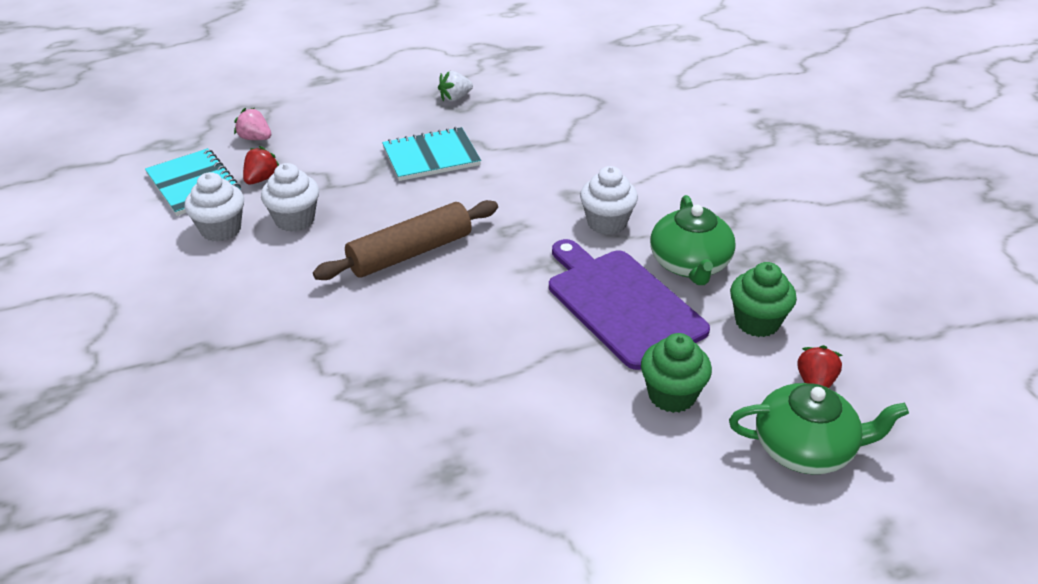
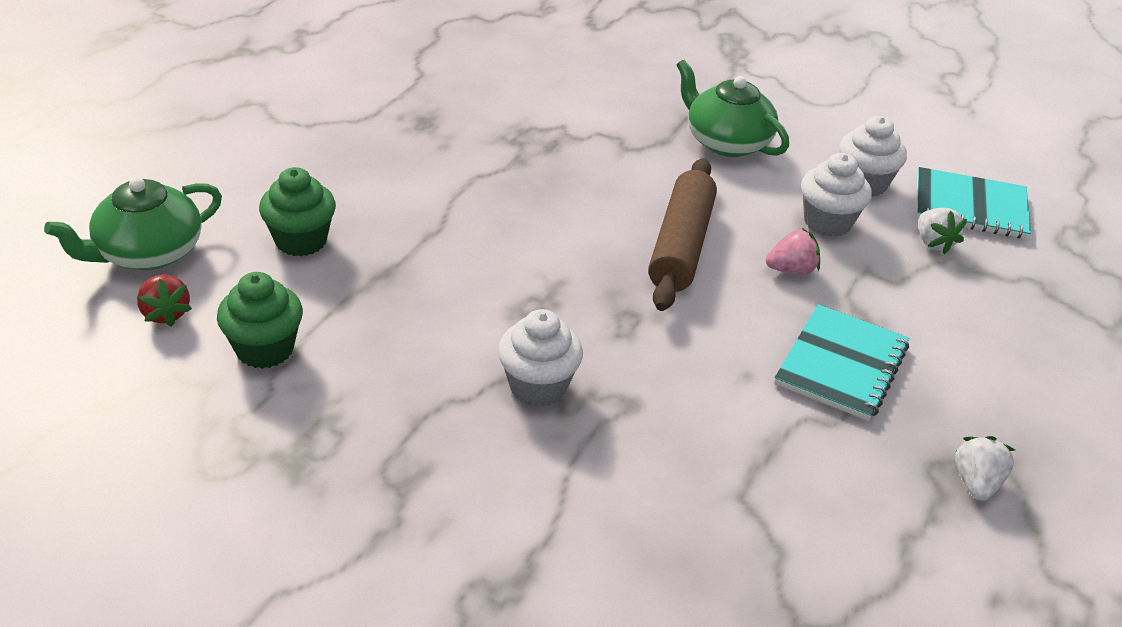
camera: 135 degrees right, 0 degrees up
pink strawberry [234,108,271,140] -> pink strawberry moved to [766,228,820,275]
red strawberry [243,146,279,184] -> white strawberry [919,208,967,254]
purple cutting board [549,239,710,370] -> none
green teapot [650,195,736,285] -> green teapot moved to [677,60,789,157]

